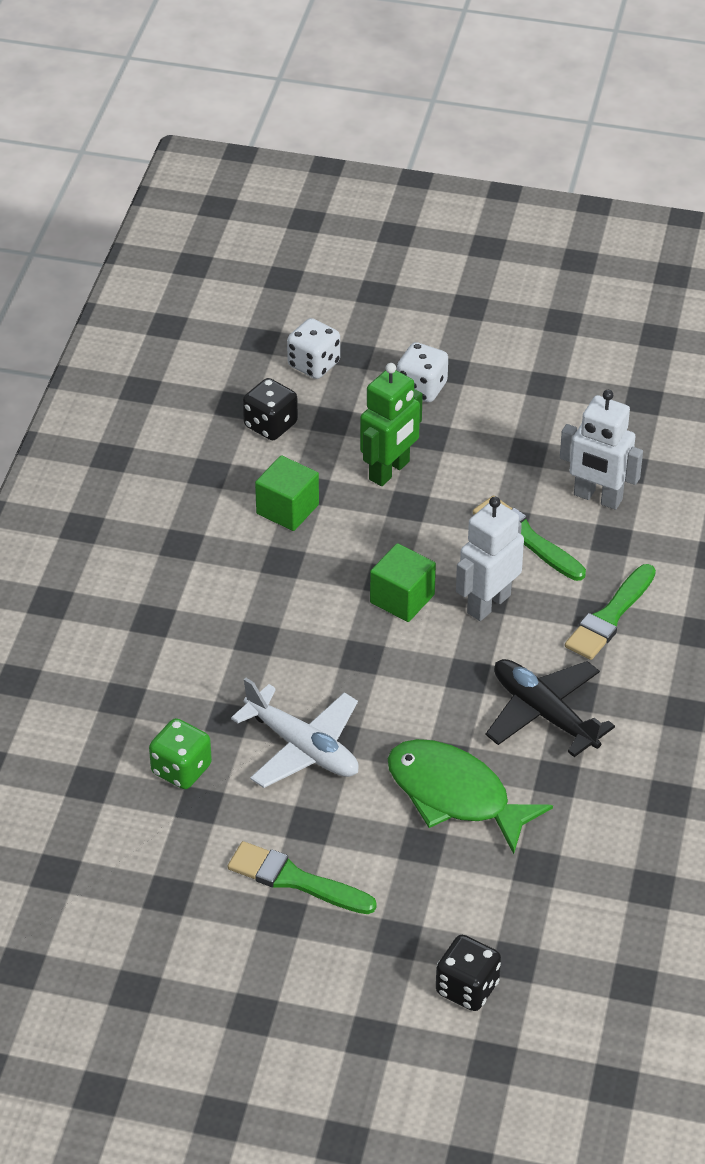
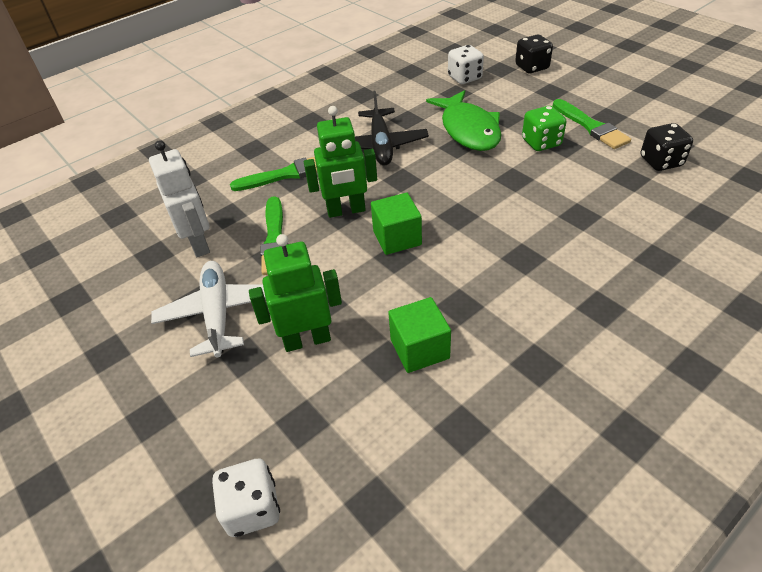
camera: 140 degrees left, 0 degrees up
green dice [149,718,212,789] -> green dice moved to [522,106,566,151]
white plane [231,678,359,788] -> white plane moved to [151,261,266,357]
black dice [243,378,298,440] -> black dice moved to [641,123,693,171]
white dice [397,342,448,402] -> white dice moved to [448,45,484,84]
white robot [456,497,524,621] -> green robot [304,106,377,218]

